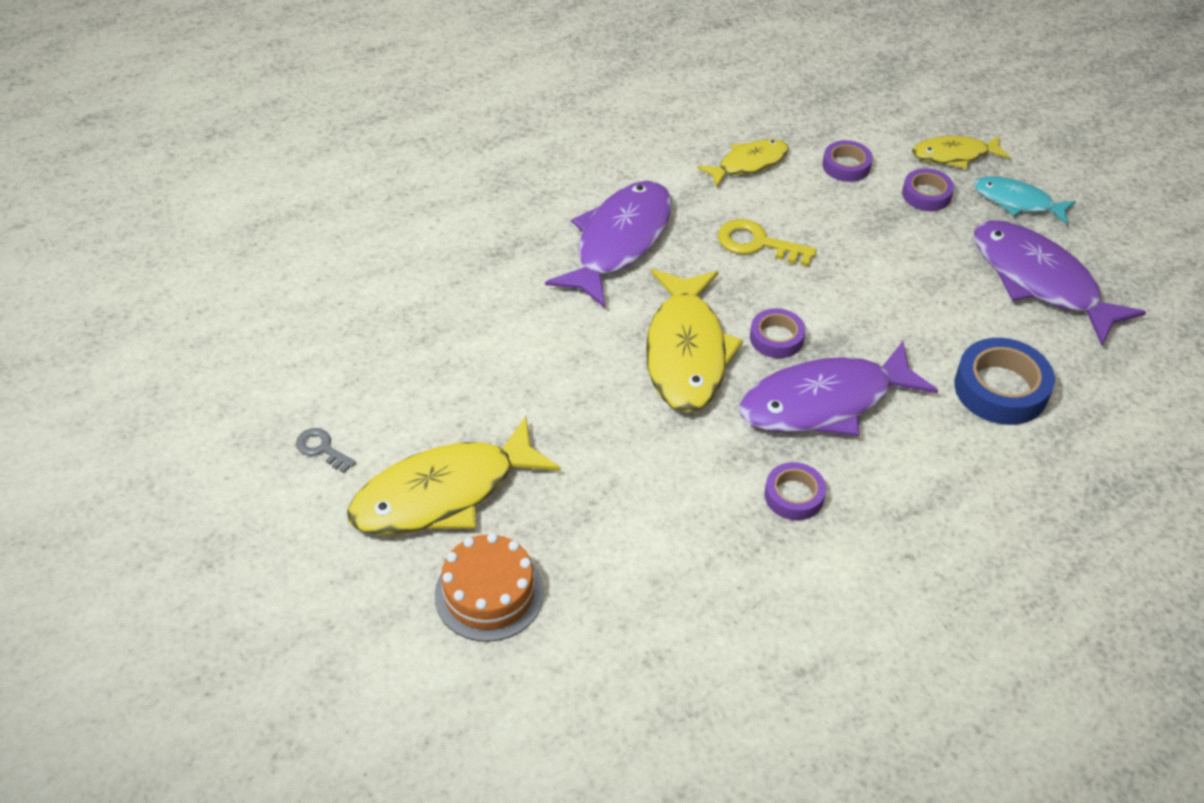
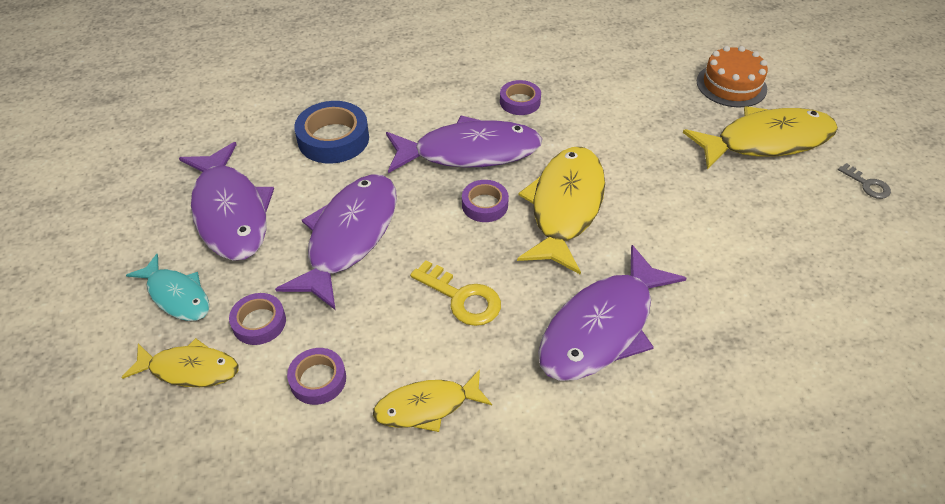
camera: 165 degrees left, 0 degrees up
none -> purple fish [275,174,397,310]

